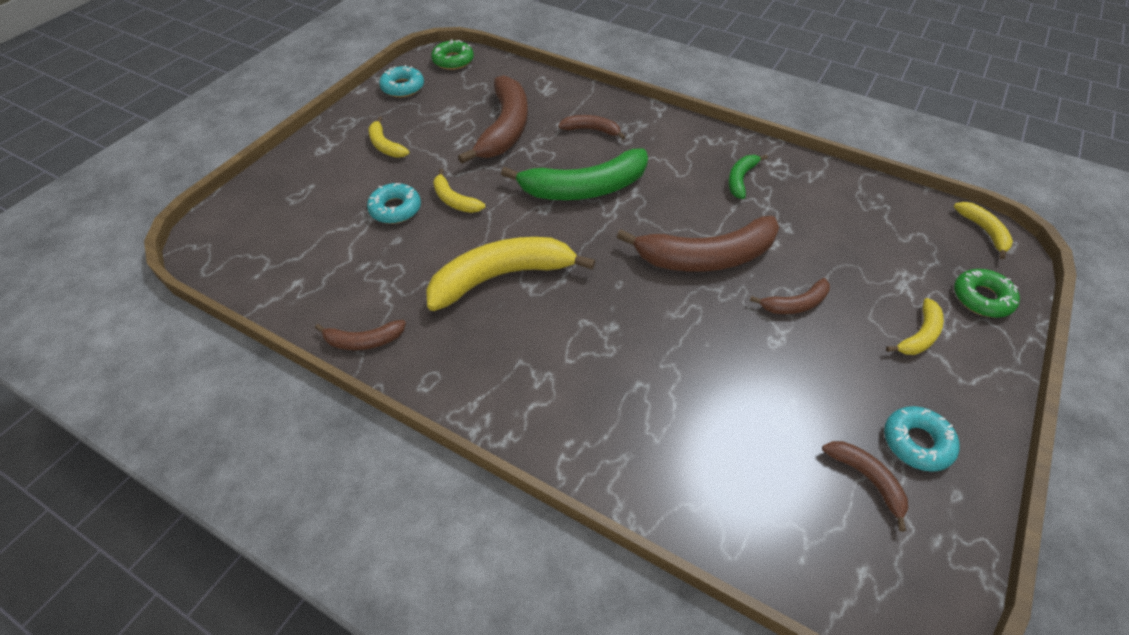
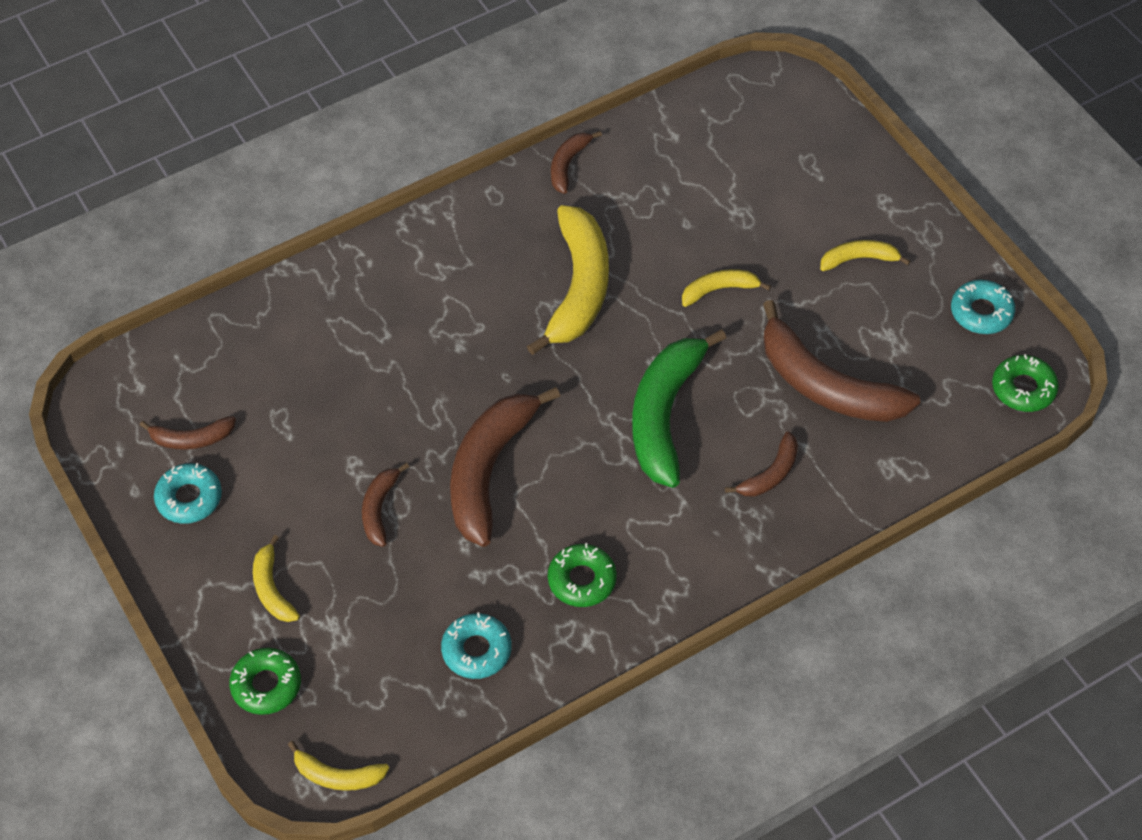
camera: 120 degrees right, 5 degrees up
turquoise donut [367,183,421,224] -> turquoise donut moved to [441,612,512,679]
green banana [728,154,768,199] -> green donut [548,543,617,607]

